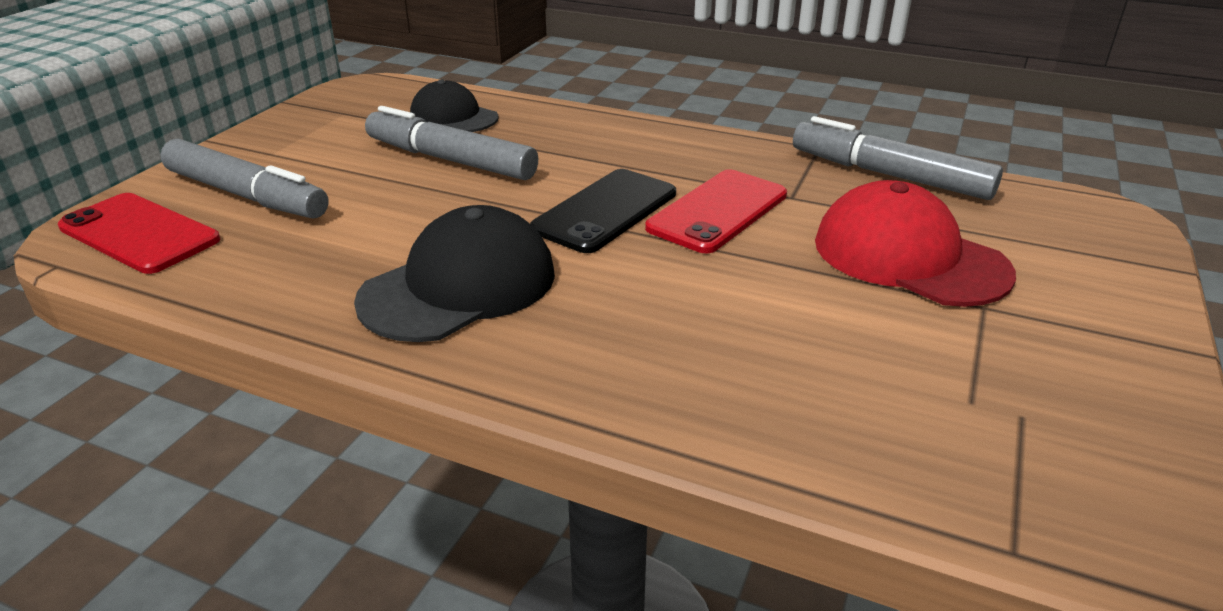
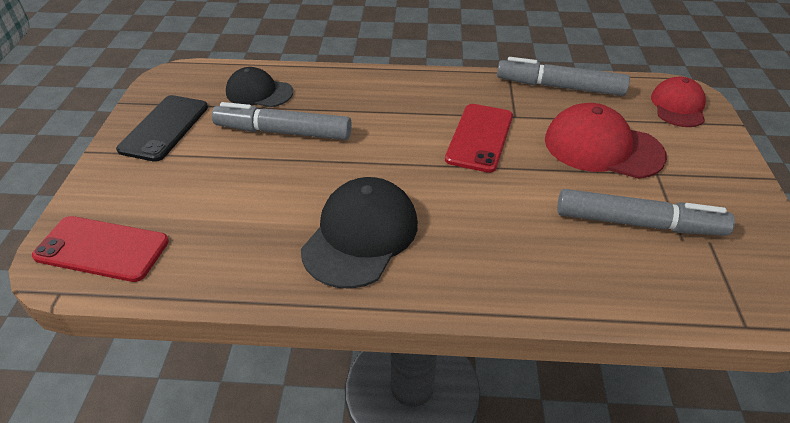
camera: 20 degrees left, 10 degrees up
grey marker [160,139,329,219] -> grey marker moved to [557,189,735,236]
black phone [530,169,676,253] -> black phone moved to [116,95,208,162]
none -> red cap [651,77,706,127]

